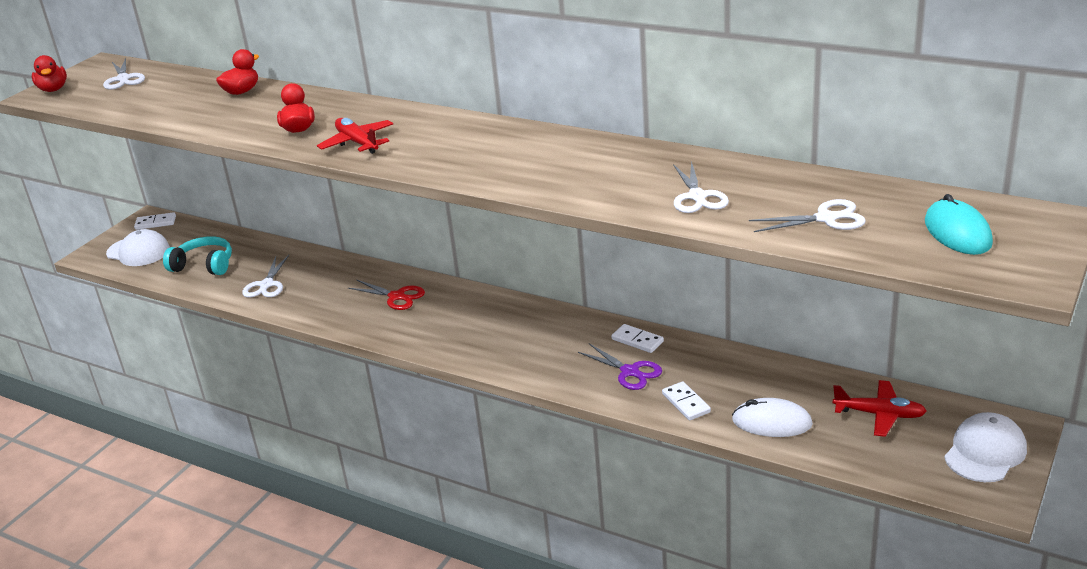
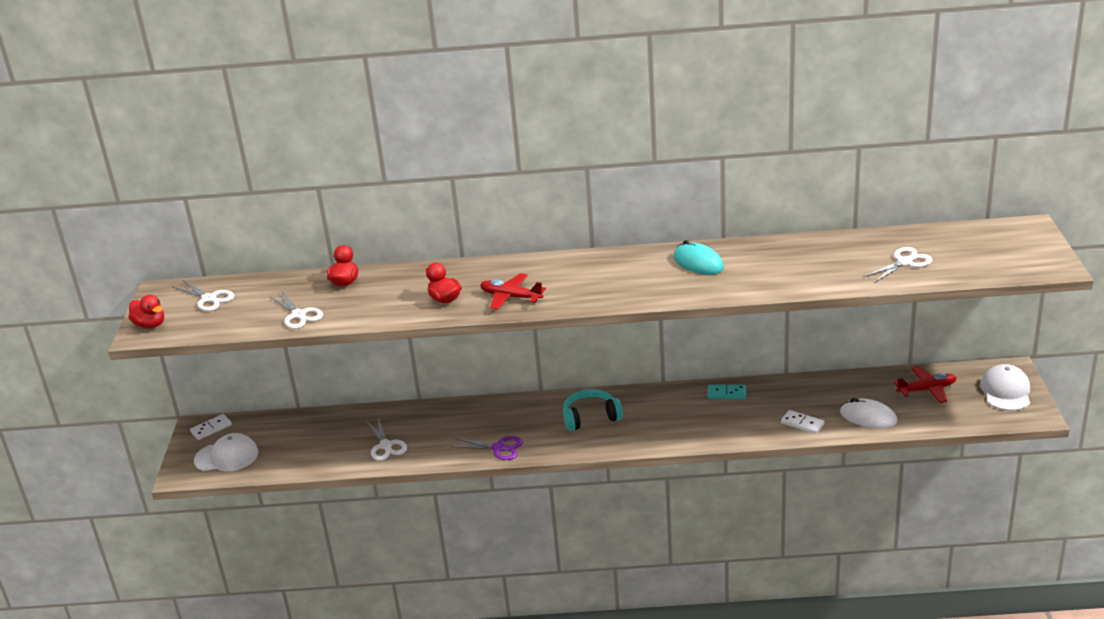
camera: 30 degrees left, 0 degrees up
turquoise headphones [163,236,232,275] -> turquoise headphones moved to [563,389,623,431]
red scissors [348,279,425,310] -> none
purple scissors [578,343,662,390] -> purple scissors moved to [450,436,523,460]
white domino [611,324,664,353] -> turquoise domino [708,385,746,399]
white scissors [673,161,729,213] -> white scissors moved to [269,292,323,329]
white mouse [732,398,813,437] -> white mouse turned 45 degrees clockwise [840,398,897,428]
turquoise mouse [925,194,993,255] -> turquoise mouse moved to [674,240,724,275]

